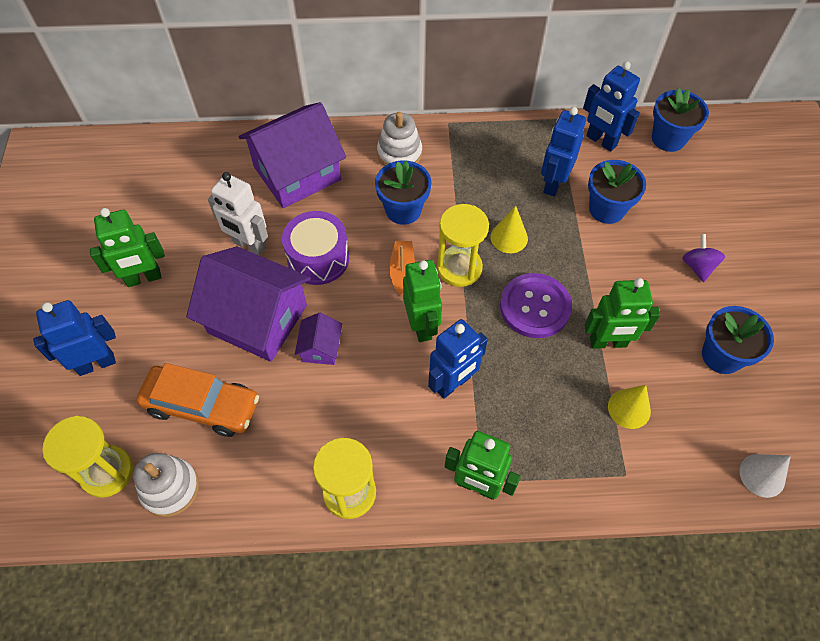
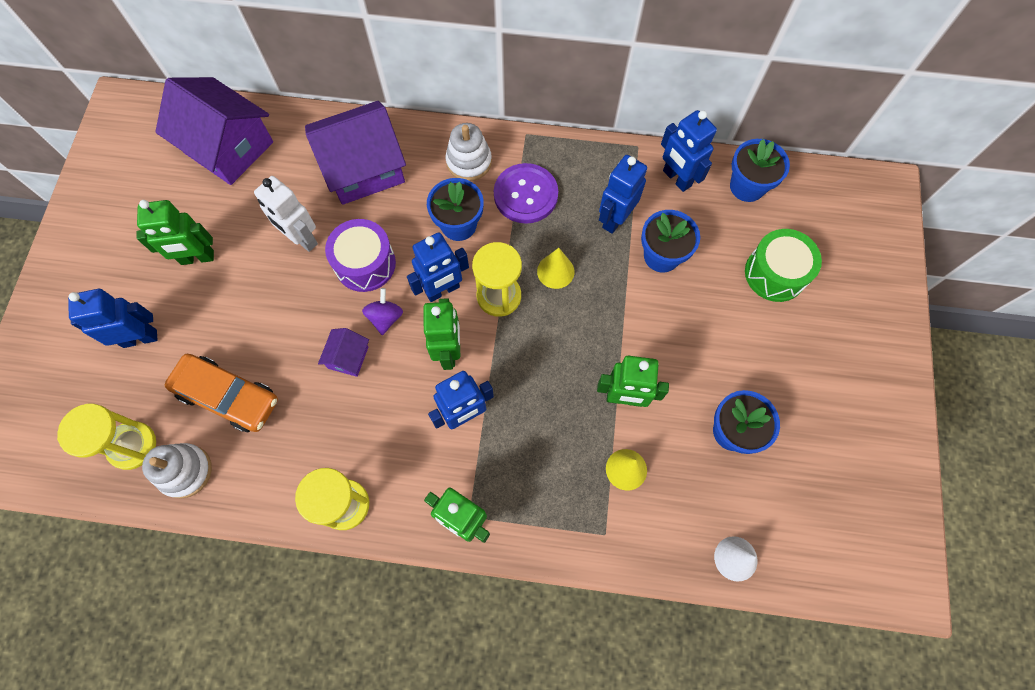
camera: 10 degrees right, 10 degrees up
purple house [186,247,311,362] -> purple house moved to [155,77,273,185]
orange boat [389,241,415,295] -> blue robot [407,232,469,302]
purple button [500,273,572,338] -> purple button moved to [494,163,558,224]
purple spinning top [682,234,725,282] -> purple spinning top moved to [362,288,403,335]
none -> green drum [745,229,822,302]

